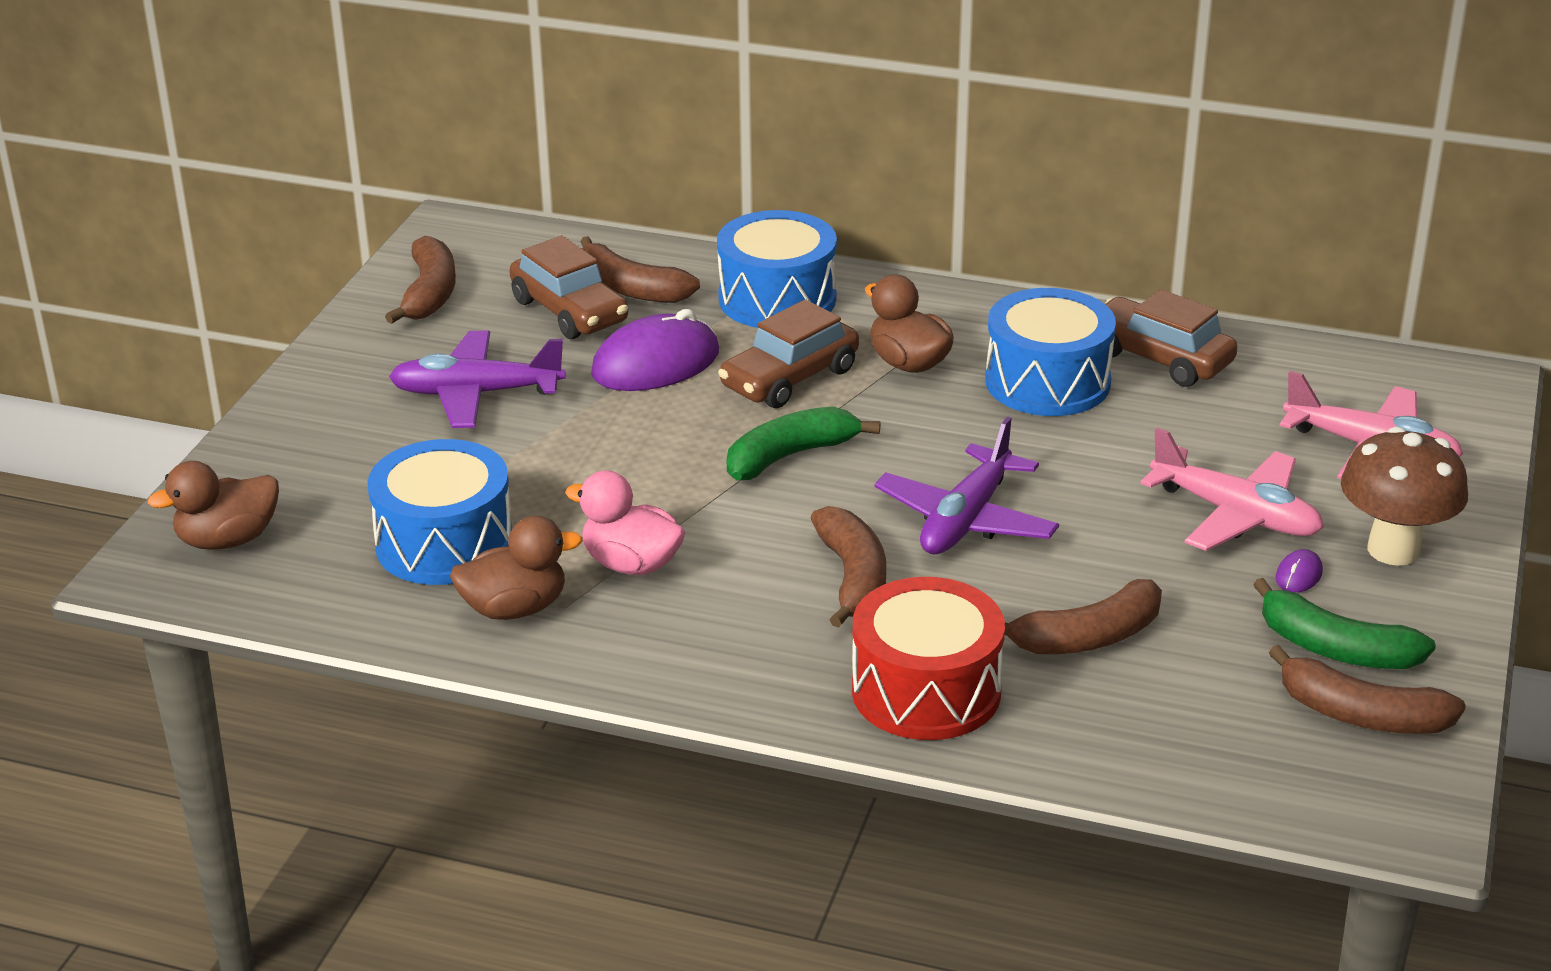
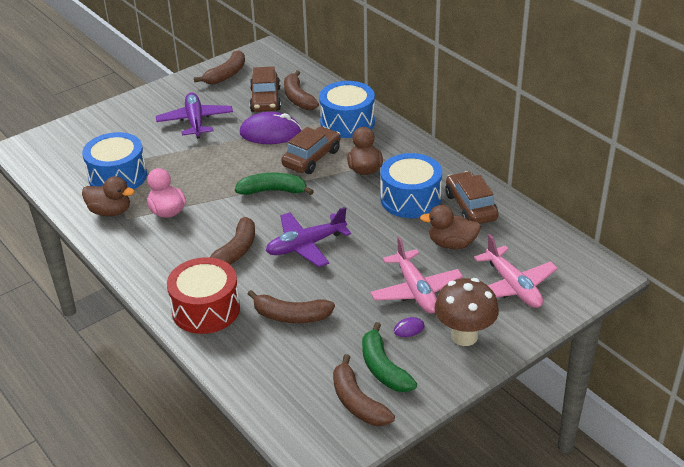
camera: 35 degrees right, 5 degrees up
brown duck [148,461,279,550] -> brown duck moved to [420,205,481,249]
purple plane [389,331,566,428] -> purple plane turned 45 degrees clockwise [156,92,233,139]
brown car [718,299,859,408] -> brown car turned 135 degrees clockwise [281,126,340,174]

